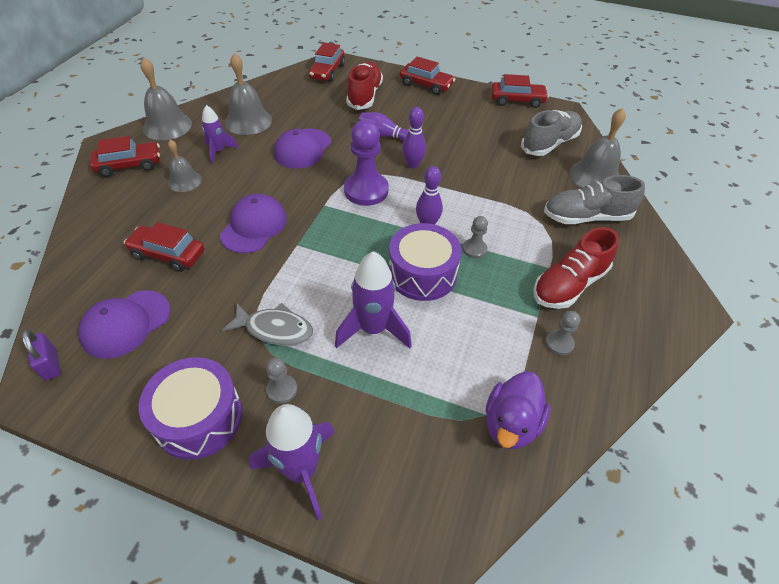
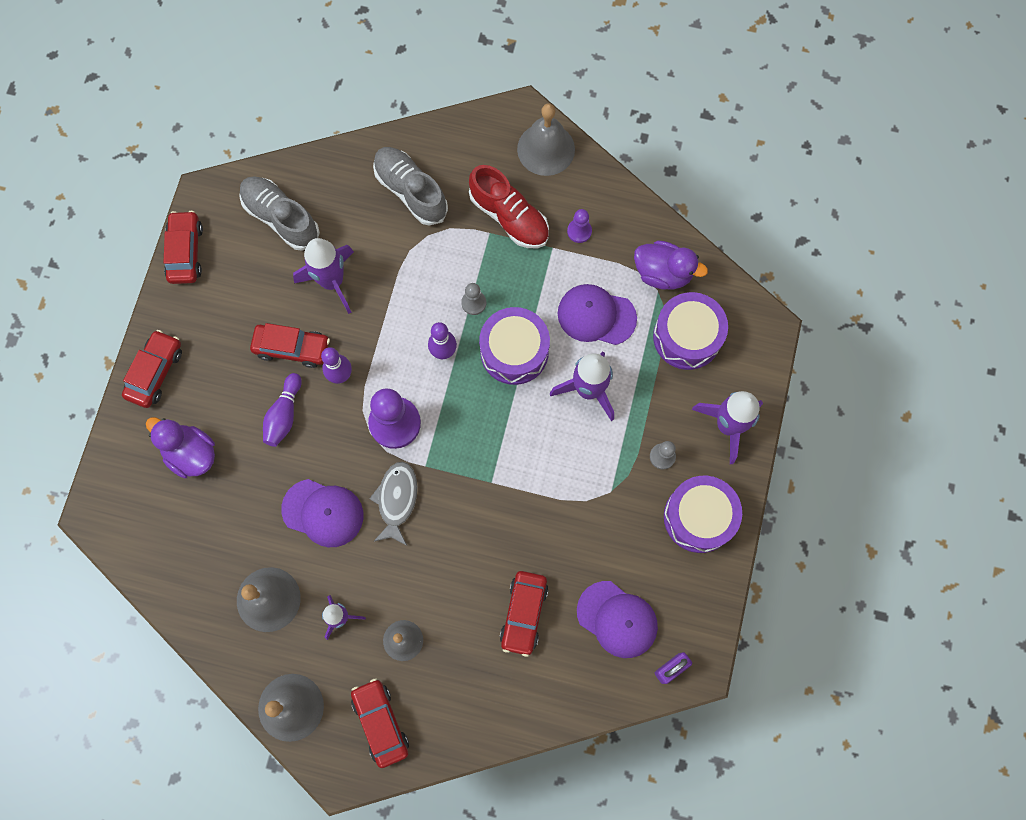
camera: 95 degrees left, 25 degrees up
purple cap [220,194,287,253] -> purple cap moved to [558,284,637,345]
grey fish [222,303,313,346] -> grey fish moved to [369,462,417,546]
red car [309,42,345,82] -> red car moved to [250,323,330,368]
red shoe [346,62,383,110] -> purple duck [146,417,215,478]
grey shoe [544,175,645,224] -> grey shoe turned 150 degrees clockwise [373,147,448,226]
grey pawn [545,311,580,355] -> purple pawn [567,209,592,243]
grey bell [569,108,626,188] -> grey bell moved to [517,104,575,176]
none -> purple rocket [293,238,354,314]
none -> purple drum [653,292,728,370]

